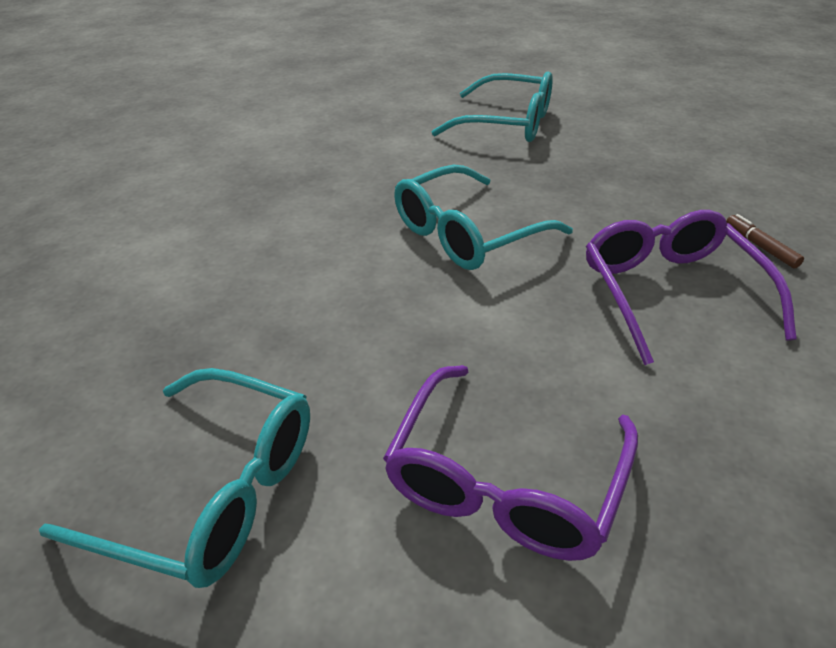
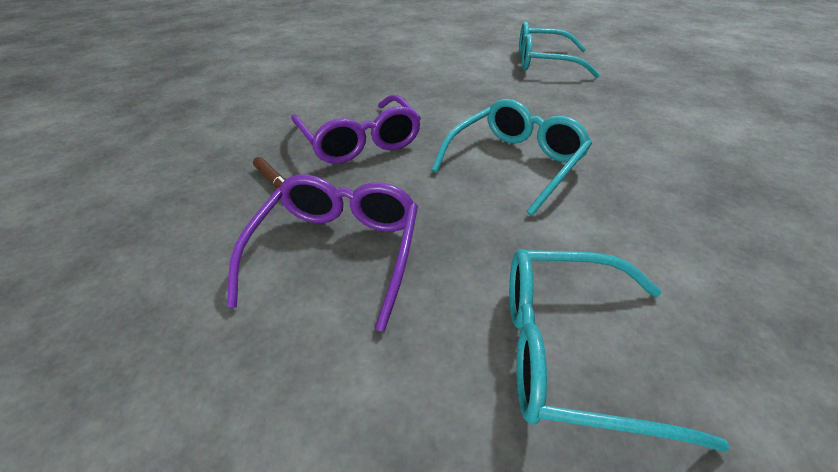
camera: 165 degrees right, 0 degrees up
purple glasses [383,365,638,561] -> purple glasses moved to [227,174,418,332]

